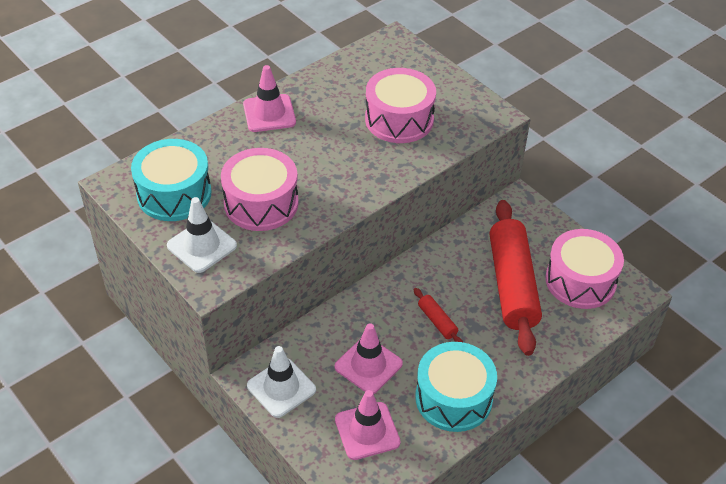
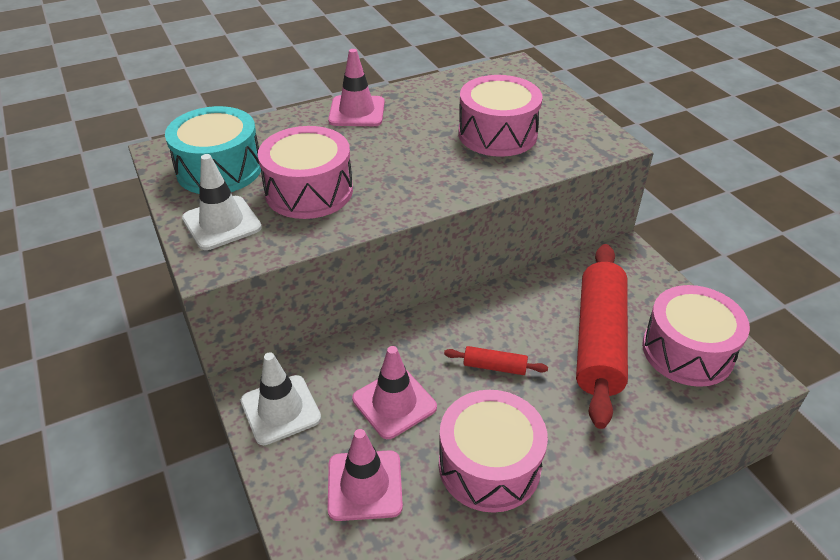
camera: 15 degrees right, 5 degrees down
red rolling pin [414,288,463,342] -> red rolling pin turned 60 degrees counterclockwise [444,346,548,375]
turquoise drum [415,342,497,432] -> pink drum [439,390,548,513]

